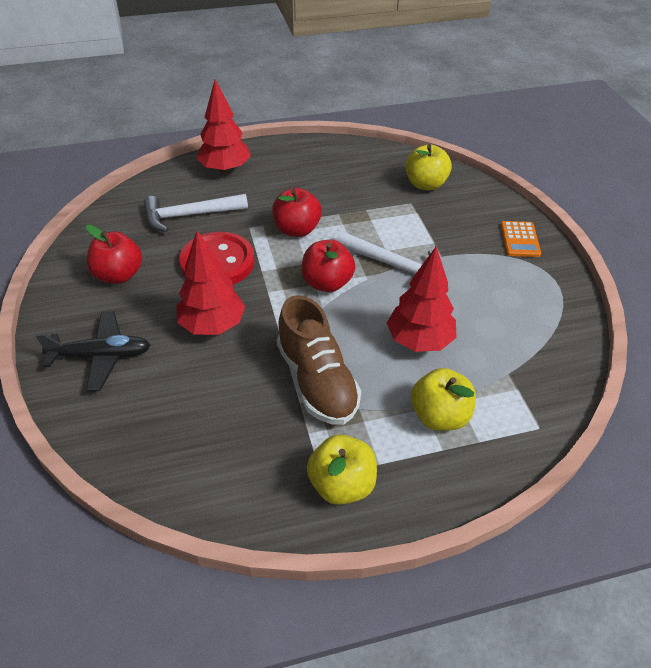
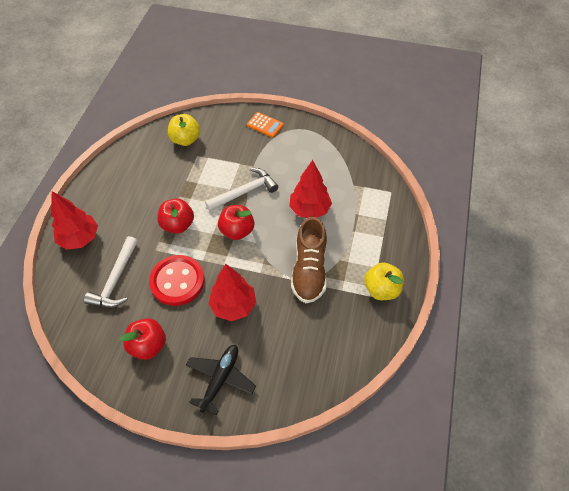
camera: 60 degrees left, 10 degrees up
brown shoe [277,295,361,425] -> brown shoe turned 90 degrees clockwise [291,217,327,303]
yellow apple [411,368,476,431] -> none

